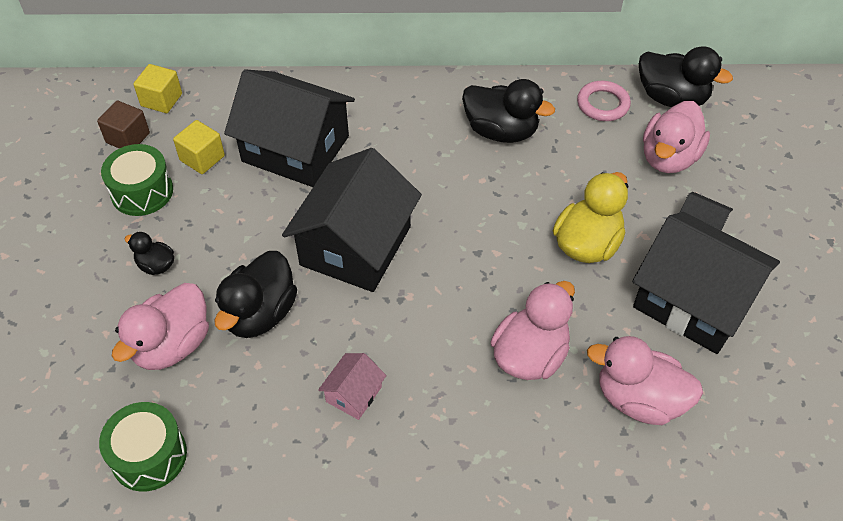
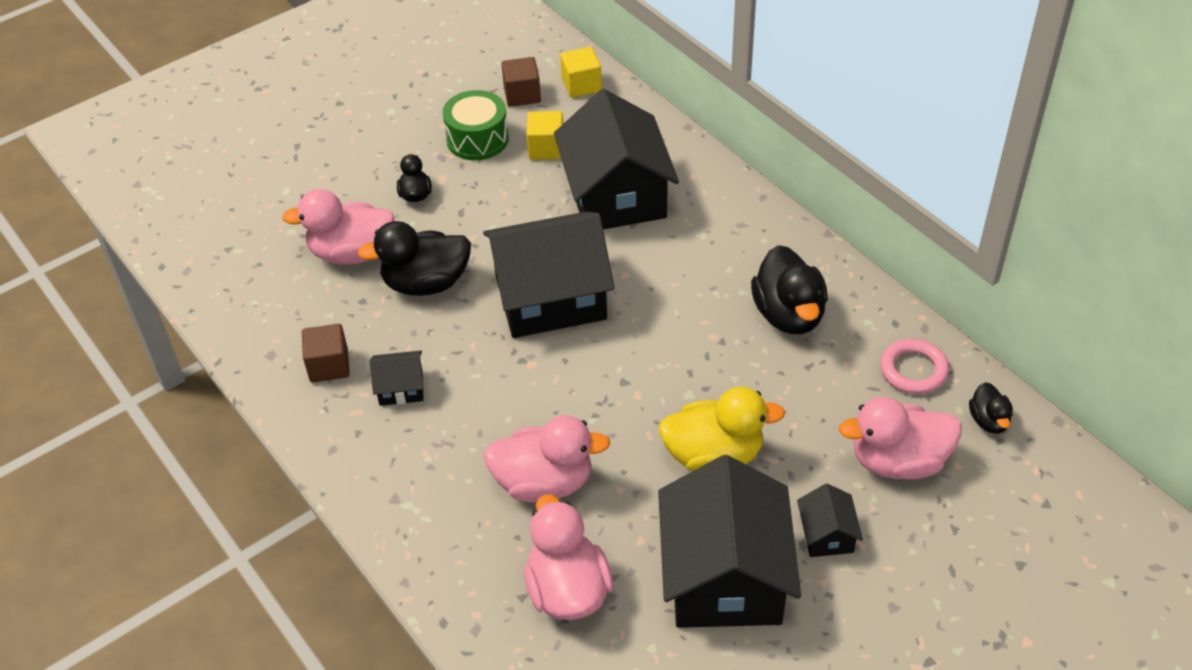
camera: 55 degrees right, 5 degrees down
green drum [99,402,187,491] -> none
pink house [318,353,387,420] -> black house [370,351,424,406]
black duck [639,46,733,107] -> black duck [969,382,1013,434], size x0.52
none -> brown cube [302,324,350,383]

